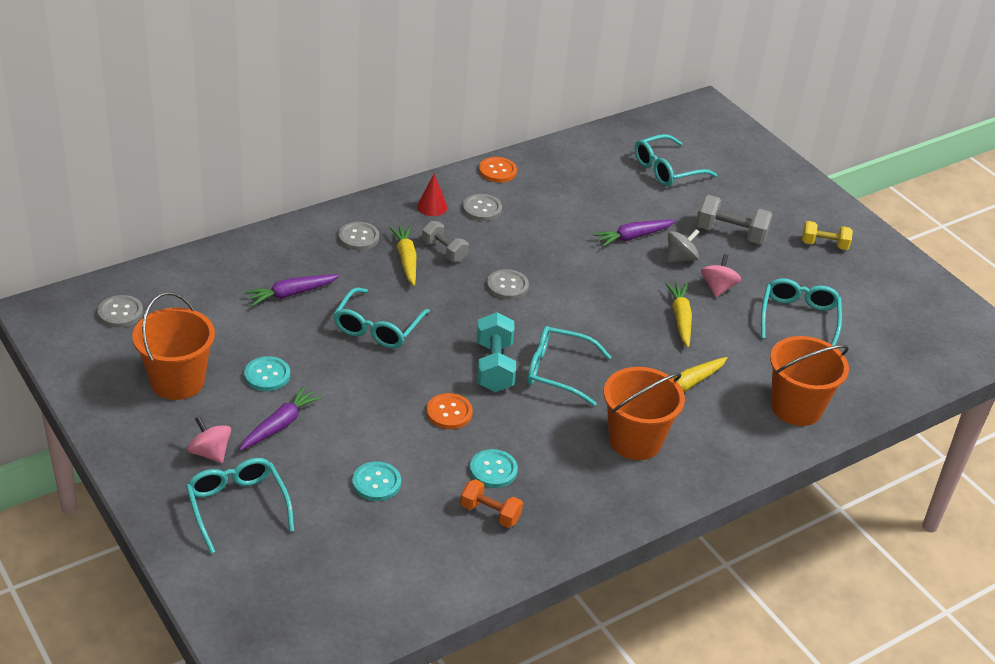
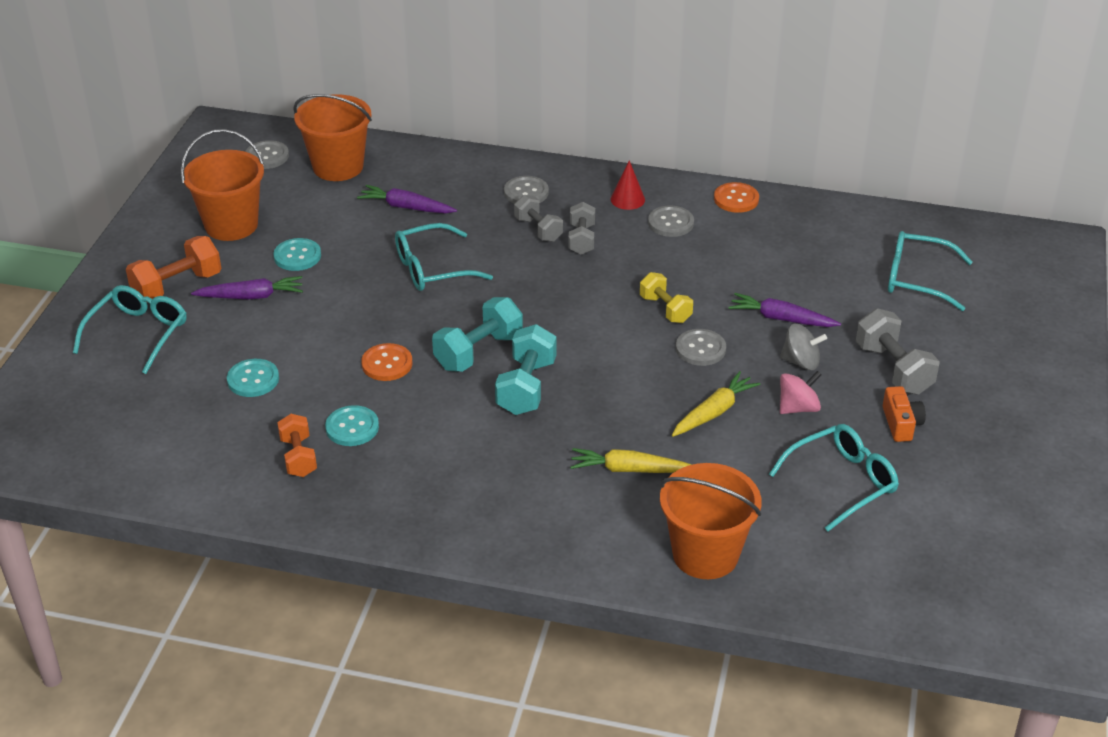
camera: 50 degrees right, 0 degrees up
pink spinning top [188,416,231,463] -> orange dumbbell [126,236,221,299]
yellow carrot [389,226,417,286] -> grey dumbbell [514,195,563,242]
grey button [487,269,529,300] -> grey button moved to [676,329,726,366]
turquoise glasses [527,326,611,406] -> turquoise dumbbell [495,324,556,415]
orange bucket [604,367,685,460] -> orange bucket moved to [293,94,372,181]
yellow dumbbell [802,221,853,250] -> yellow dumbbell moved to [640,272,693,323]
none -> orange camera [883,386,926,442]

